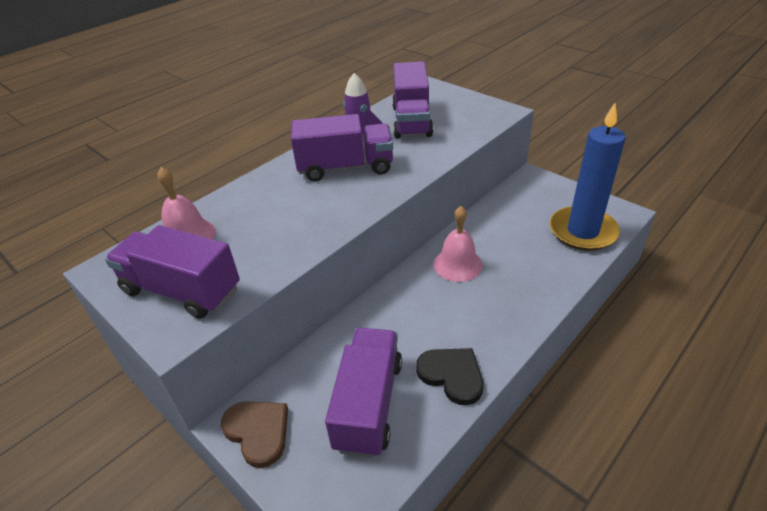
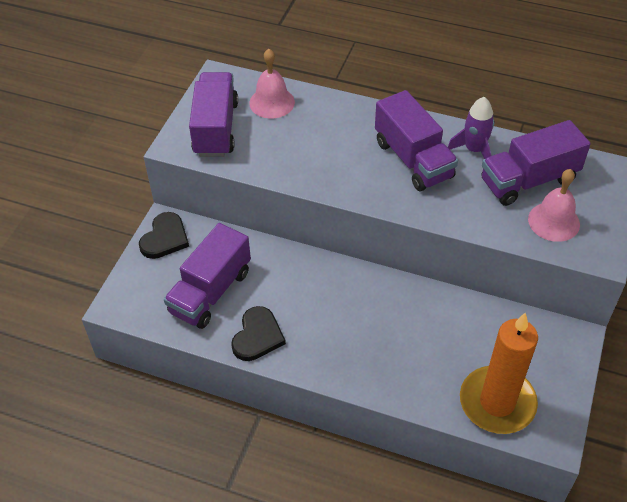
camera: 65 degrees right, 10 degrees up
brown heart [221,401,288,468] -> black heart [139,212,189,259]
purple truck [325,328,402,458] -> purple truck turned 135 degrees clockwise [164,223,251,329]
pink bell [433,206,483,282] -> pink bell moved to [528,169,580,242]
blue candle [550,103,625,251] -> orange candle [460,312,538,434]

